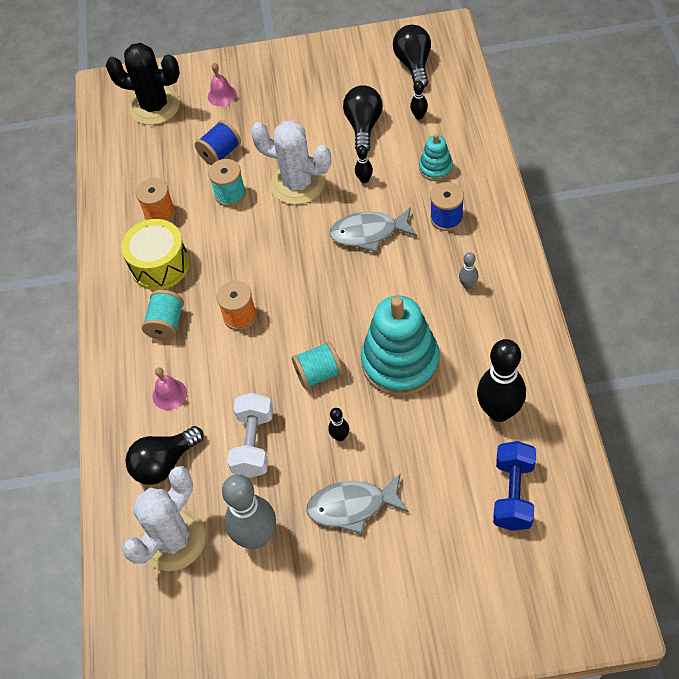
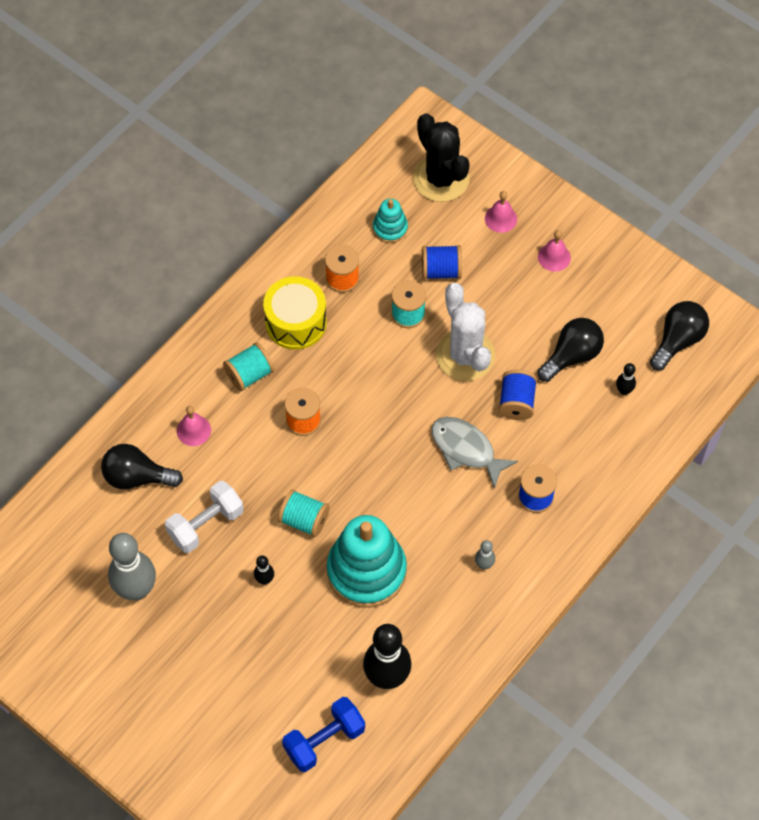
camera: 40 degrees right, 5 degrees up
white cactus [122,466,206,571] -> none
grey fish [306,474,409,534] -> none
black bowling pin [355,145,373,183] -> blue spool [499,370,537,420]
turquoise stacking toy [419,134,453,181] -> turquoise stacking toy moved to [373,199,408,243]
none -> pink bell [538,230,571,272]

